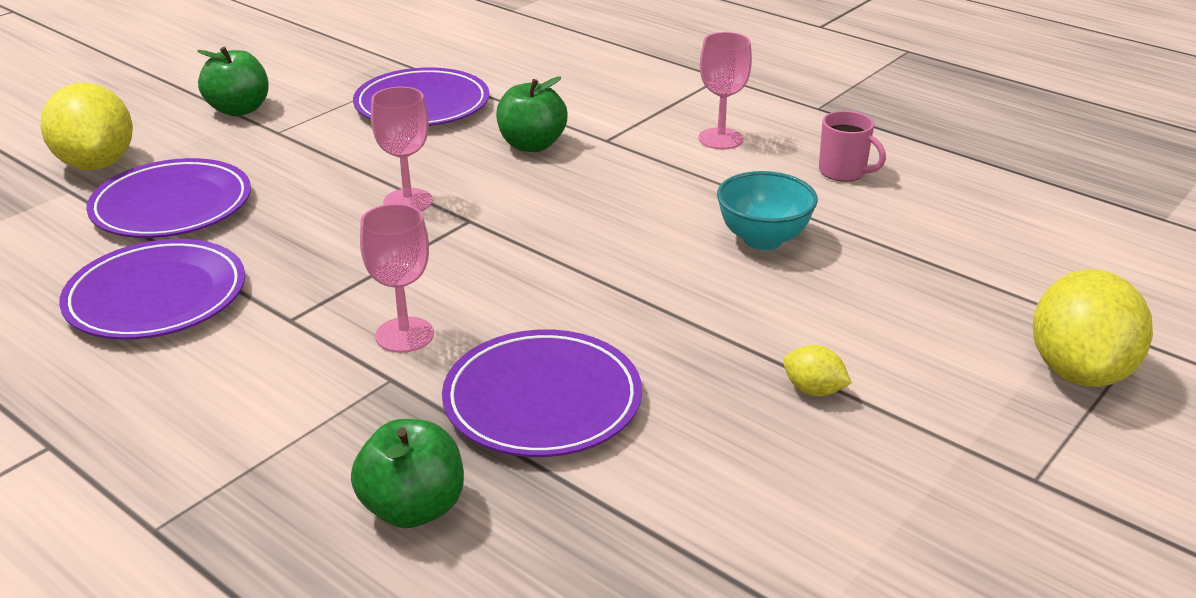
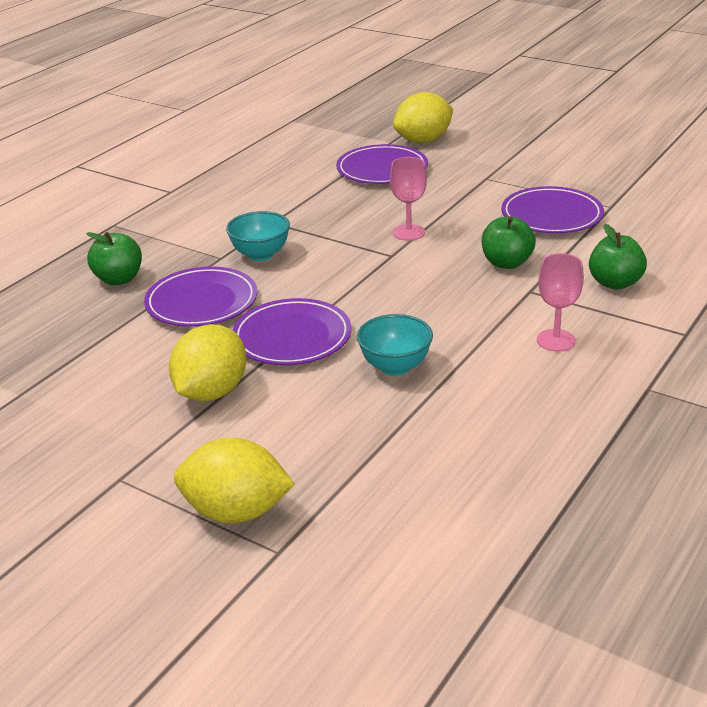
camera: 85 degrees right, 0 degrees up
purple plate [59,239,245,340] -> purple plate moved to [233,298,351,365]
green apple [197,47,269,116] -> green apple moved to [589,224,647,290]
pink goblet [360,204,434,353] -> turquoise bowl [226,211,290,261]
yellow lemon [783,345,852,396] -> yellow lemon [169,324,247,401], size x2.22
pink mug [819,111,886,182] -> none

